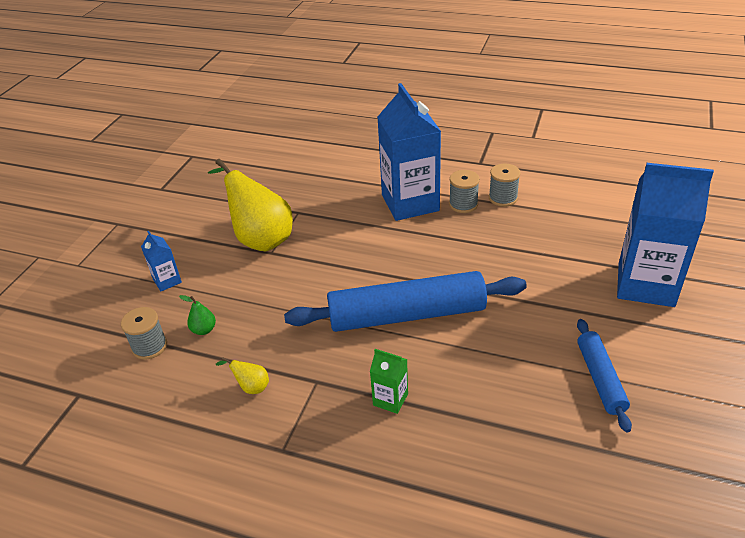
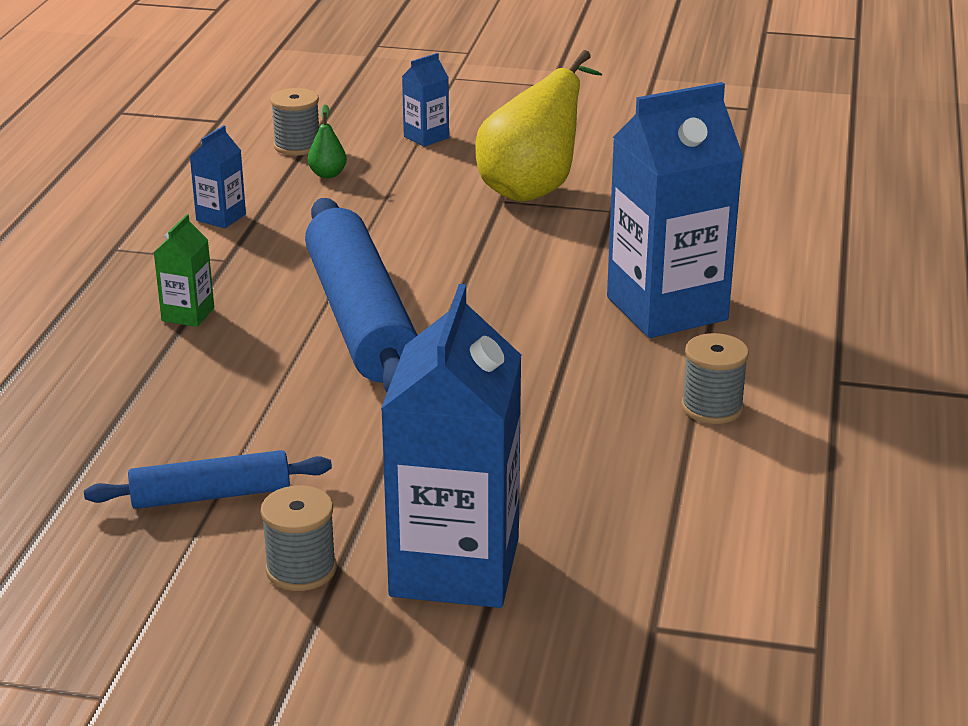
camera: 80 degrees right, 10 degrees down
yellow pear [216,358,269,394] -> blue carton [190,125,246,228]
grey spool [449,170,480,213] -> grey spool moved to [260,485,337,591]

